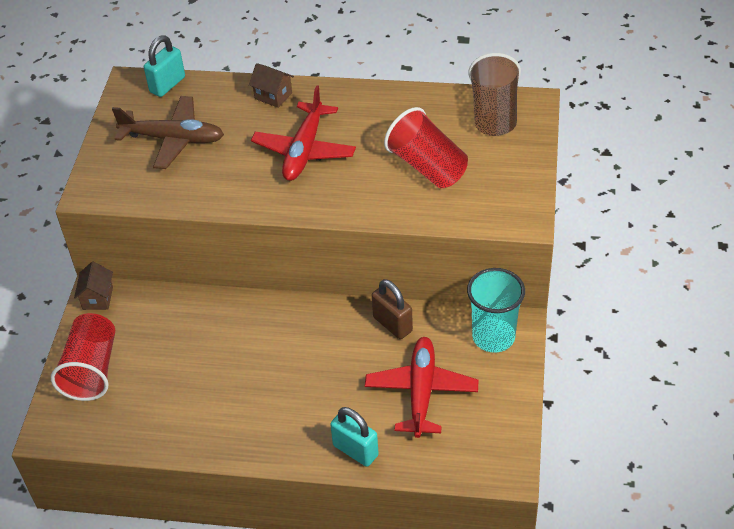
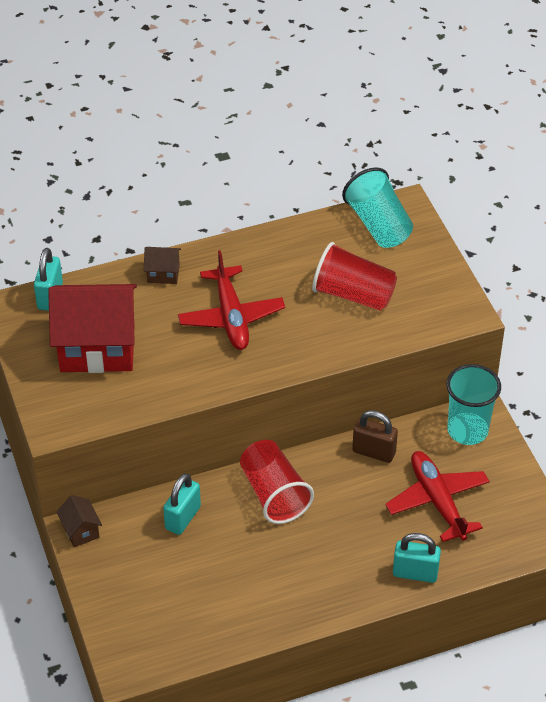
camera: 30 degrees left, 0 degrees up
red cup [51,313,115,401] -> red cup moved to [240,440,314,524]
brown plane [112,96,224,169] -> red house [48,284,137,373]
brown cup [468,53,521,136] -> turquoise cup [342,167,413,248]
none -> turquoise padlock [163,473,201,535]

